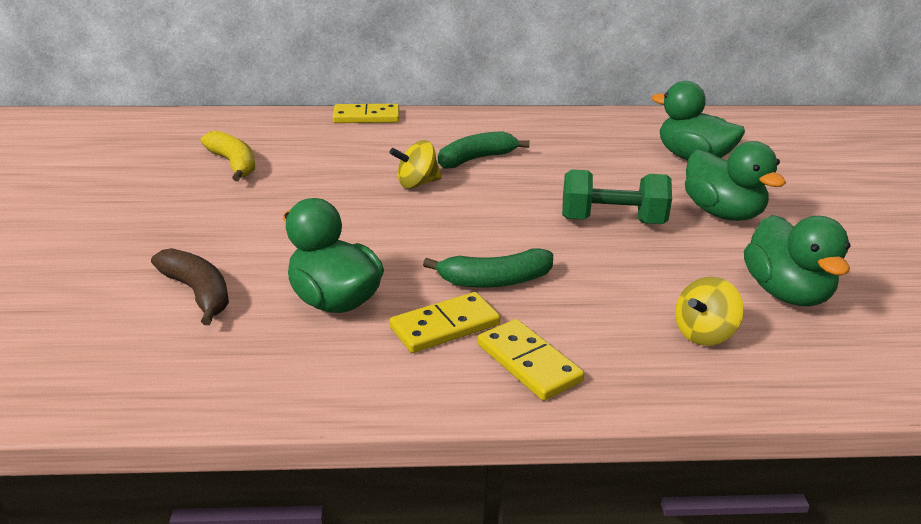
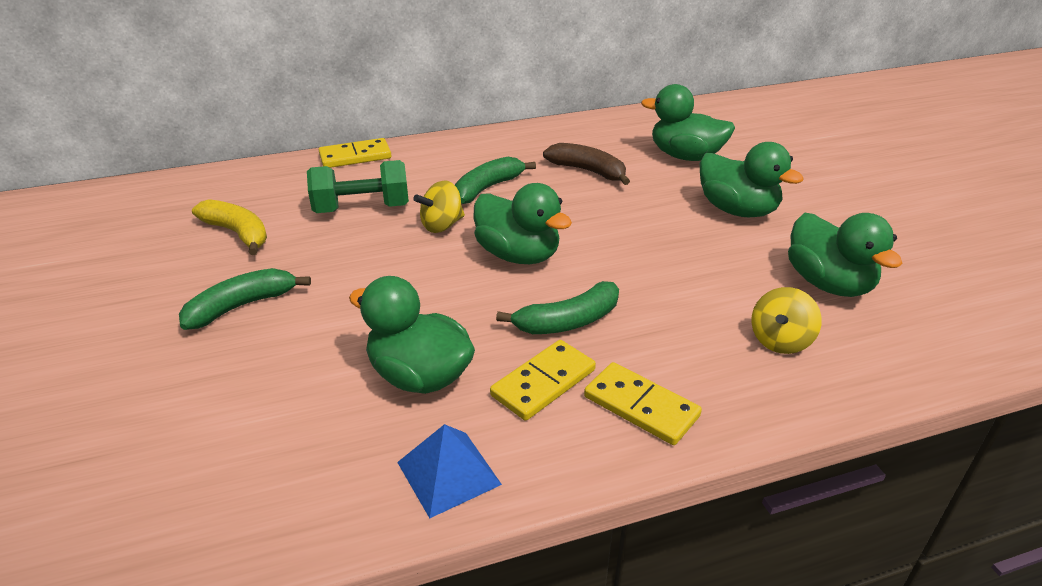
camera: 15 degrees left, 5 degrees up
brown banana [151,248,229,325] -> brown banana moved to [543,143,630,185]
green dumbbell [562,169,672,224] -> green dumbbell moved to [307,160,409,213]
none -> green banana [179,268,311,330]
none -> blue pyramid [397,424,502,518]
none -> green duck [473,183,572,264]

